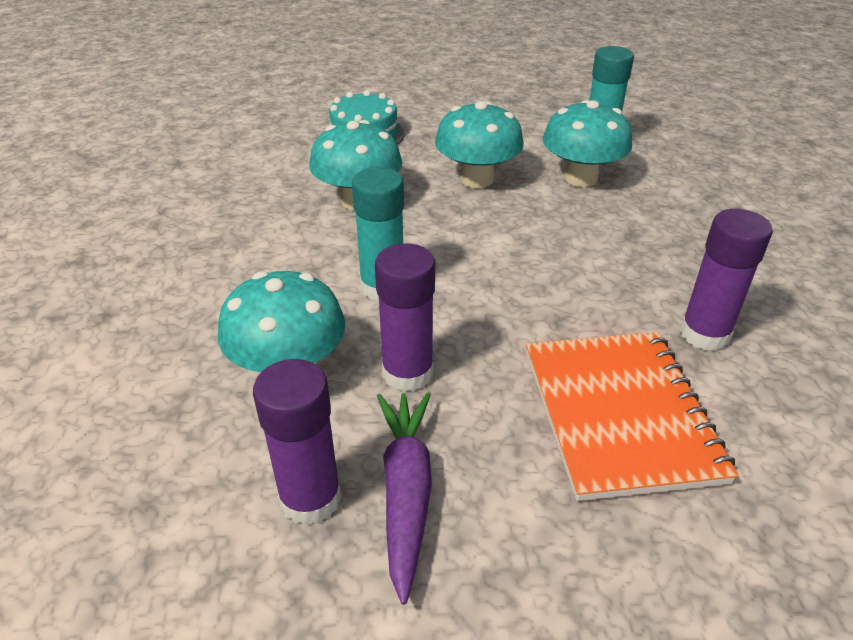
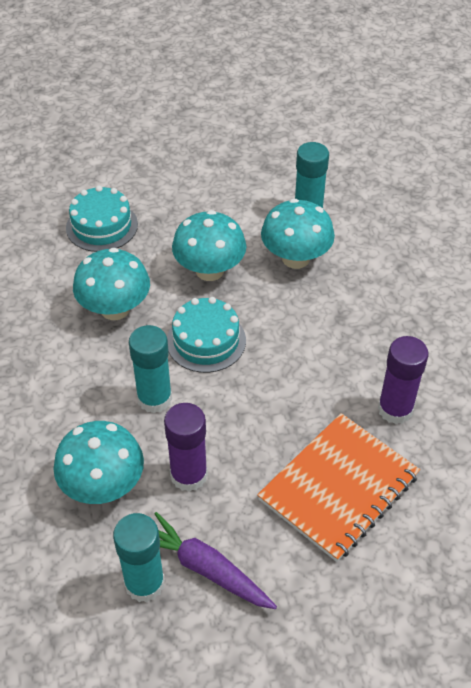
camera: 10 degrees left, 10 degrees up
purple glue stick [253,359,341,526] -> turquoise glue stick [113,513,165,602]
purple carrot [377,392,432,605] -> purple carrot turned 45 degrees counterclockwise [155,512,277,609]
orange notebook [526,332,738,501] -> orange notebook turned 60 degrees clockwise [257,413,420,562]
none -> turquoise cake [167,297,246,373]

